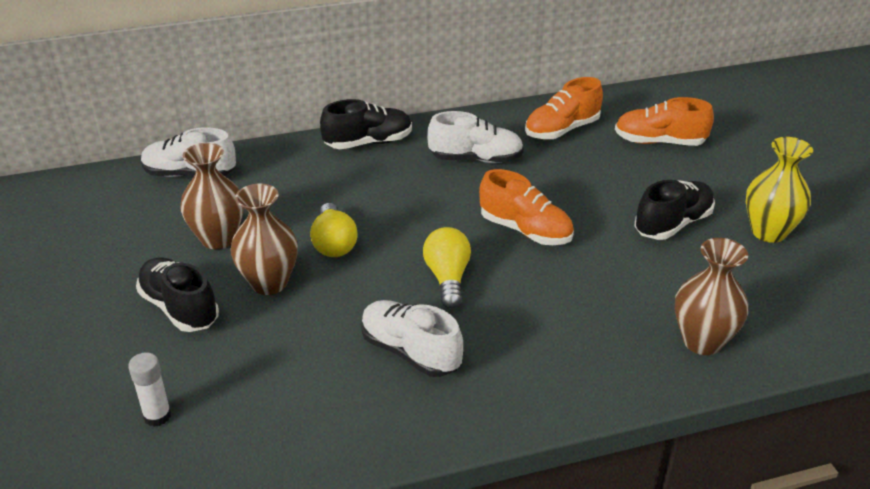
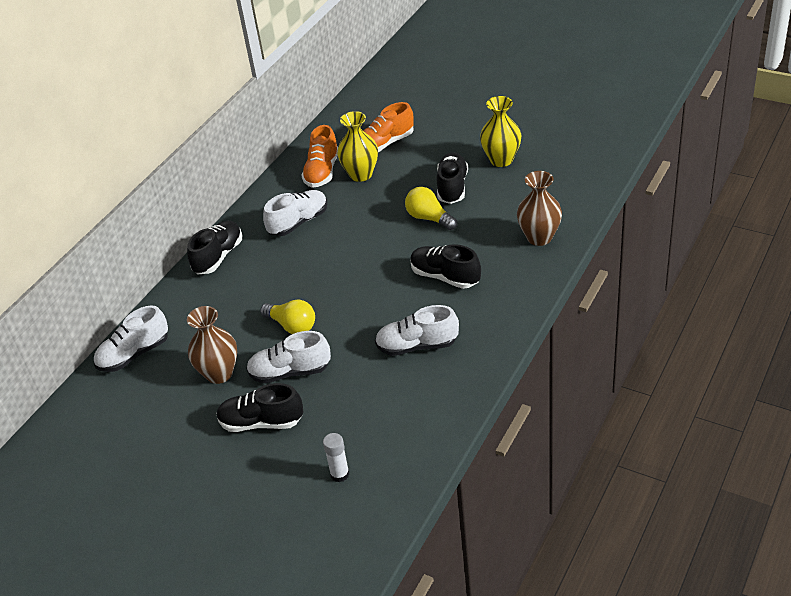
camera: 40 degrees left, 5 degrees up
brown vase [230,184,298,295] -> white shoe [246,331,331,383]
yellow light bulb [423,227,471,308] -> yellow light bulb moved to [405,187,457,230]
orange shoe [479,169,574,245] -> none
none -> yellow vase [337,111,378,182]
none -> black shoe [410,244,481,289]

